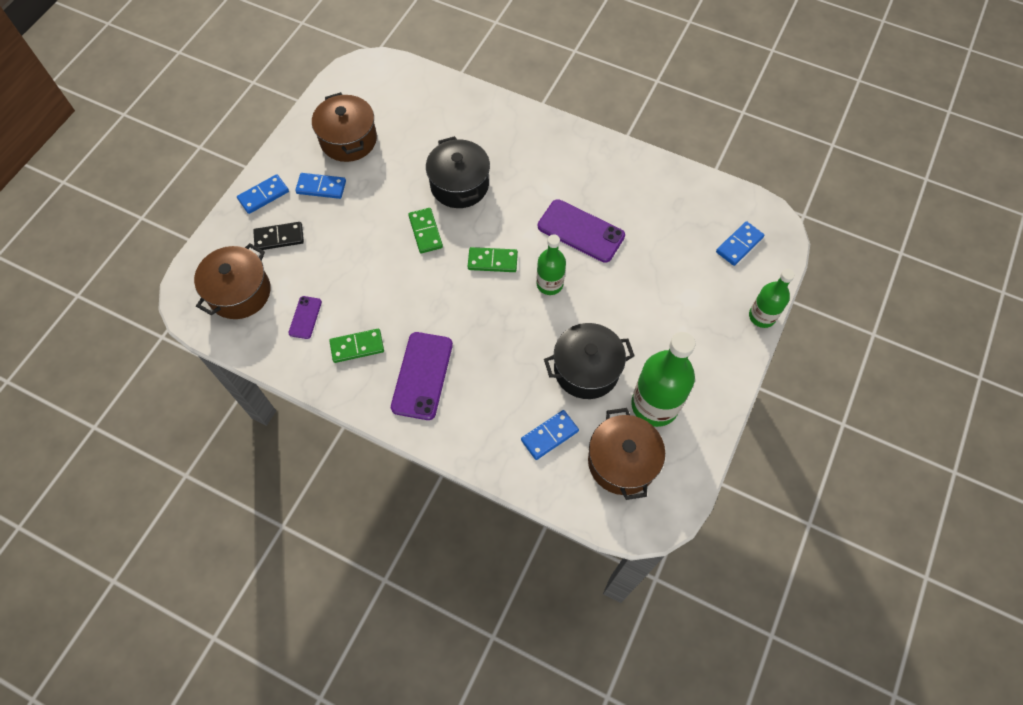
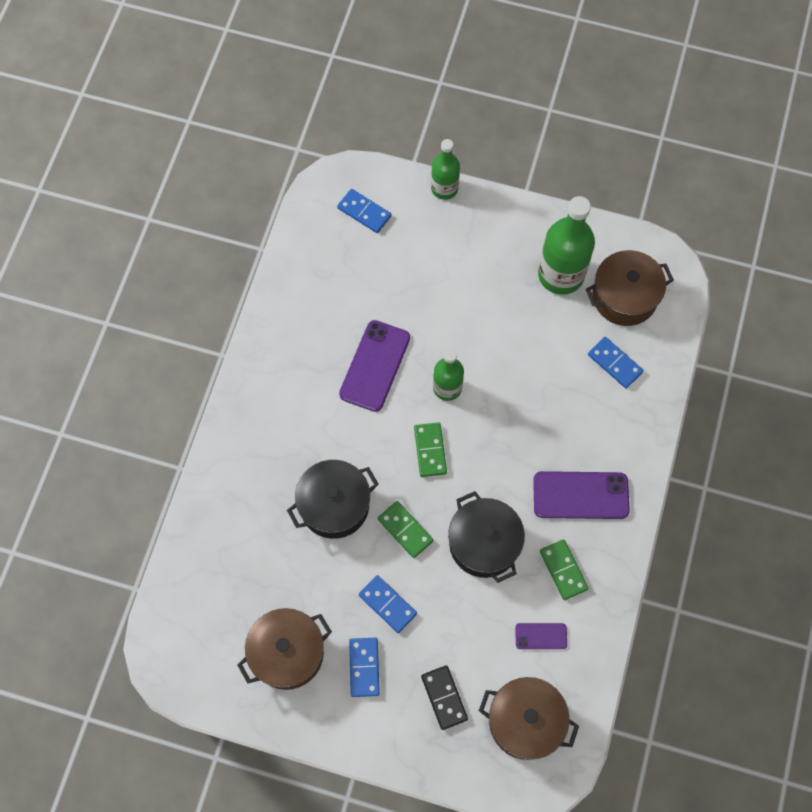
camera: 100 degrees left, 5 degrees up
blue domino [237,174,289,214] -> blue domino moved to [359,575,417,633]
green domino [408,208,443,253] -> green domino turned 75 degrees clockwise [378,501,433,558]
black pot [544,323,634,399] -> black pot moved to [448,491,525,583]

